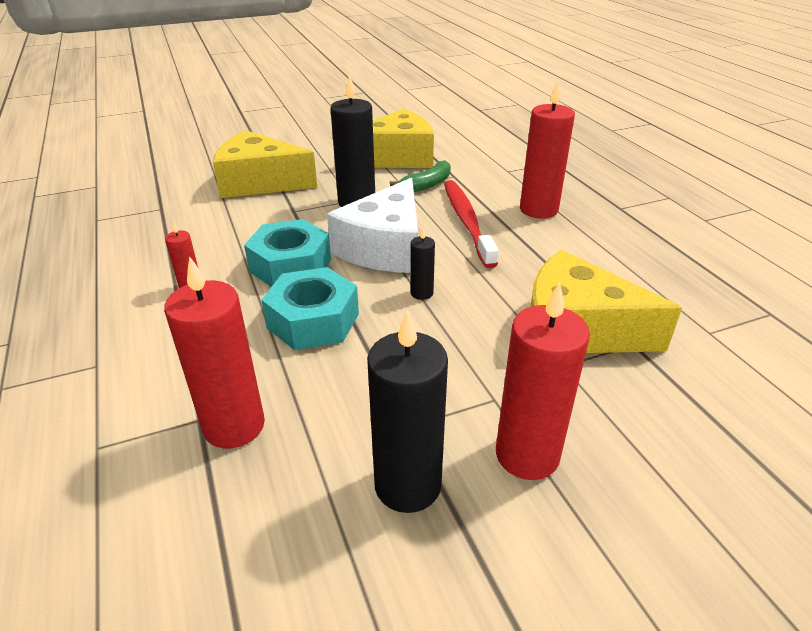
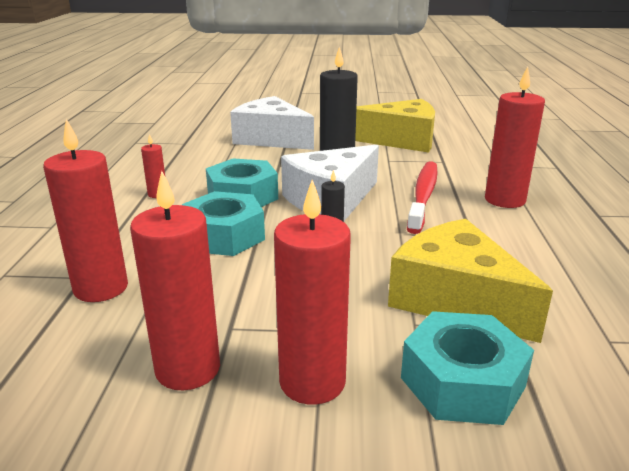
camera: 25 degrees right, 10 degrees down
yellow cheese [213,130,317,198] -> white cheese [230,96,314,150]
black candle [367,310,448,513] -> red candle [130,171,220,390]
green banana [390,160,451,192] -> none
none -> turquoise nut [401,311,534,425]

